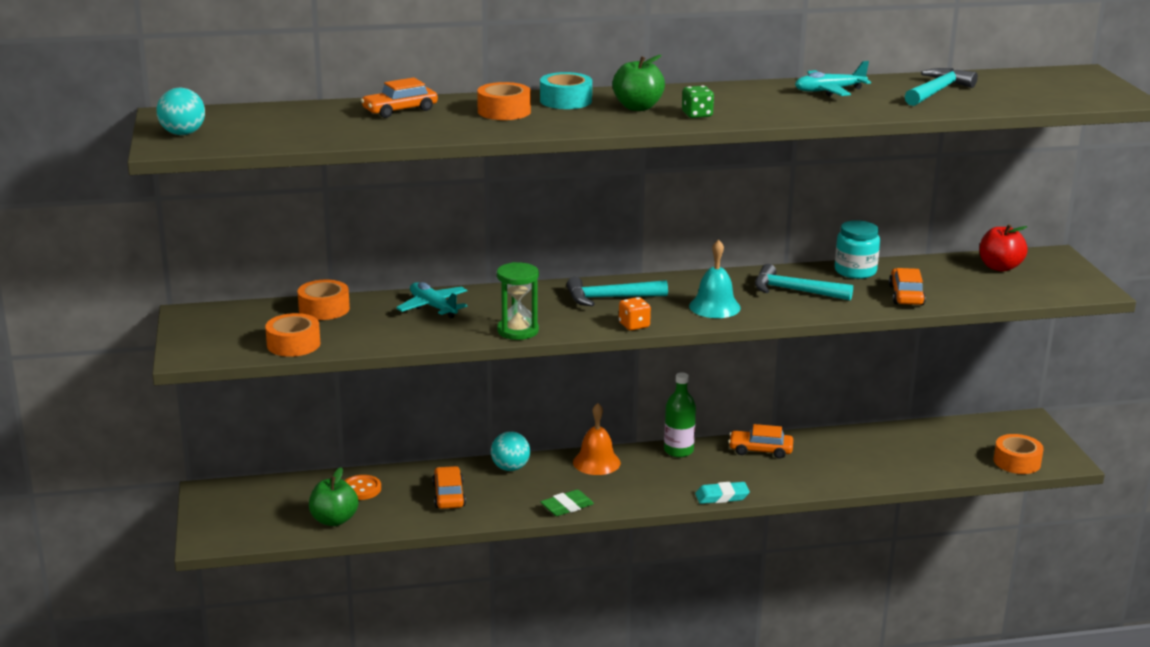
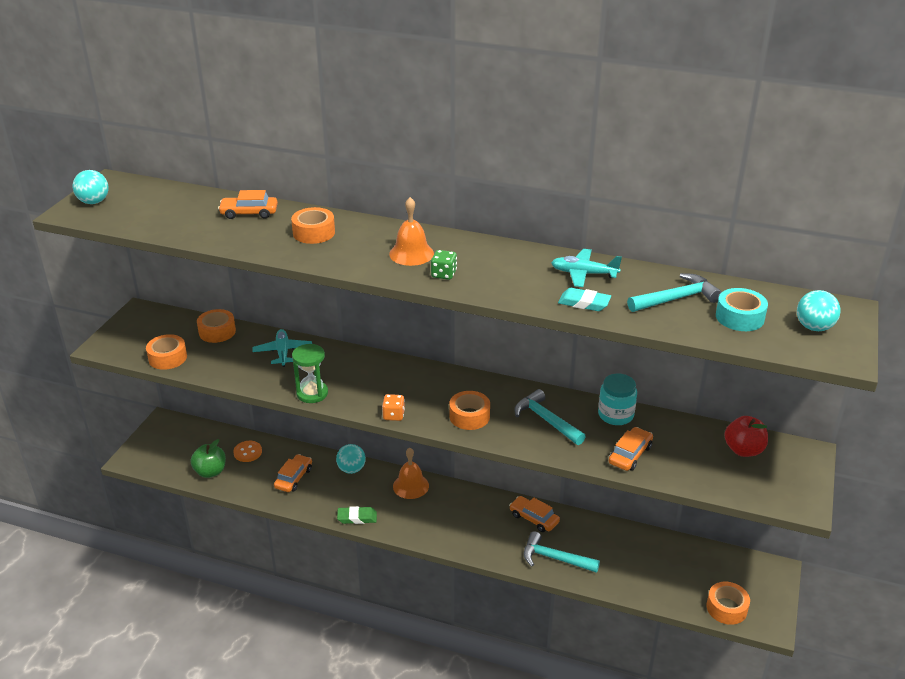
camera: 30 degrees right, 10 degrees up
turquoise tape [540,72,592,109] -> turquoise tape moved to [716,288,768,331]
turquoise hammer [567,277,668,306] -> turquoise hammer moved to [524,531,600,573]
green apple [612,55,665,111] -> orange bell [389,197,434,266]
green bottle [664,372,696,457] -> none
turquoise bell [689,239,741,318] -> orange tape [449,391,490,430]
turquoise eraser [695,482,750,504] -> turquoise eraser moved to [558,288,611,311]
none -> turquoise ball [797,290,841,331]

